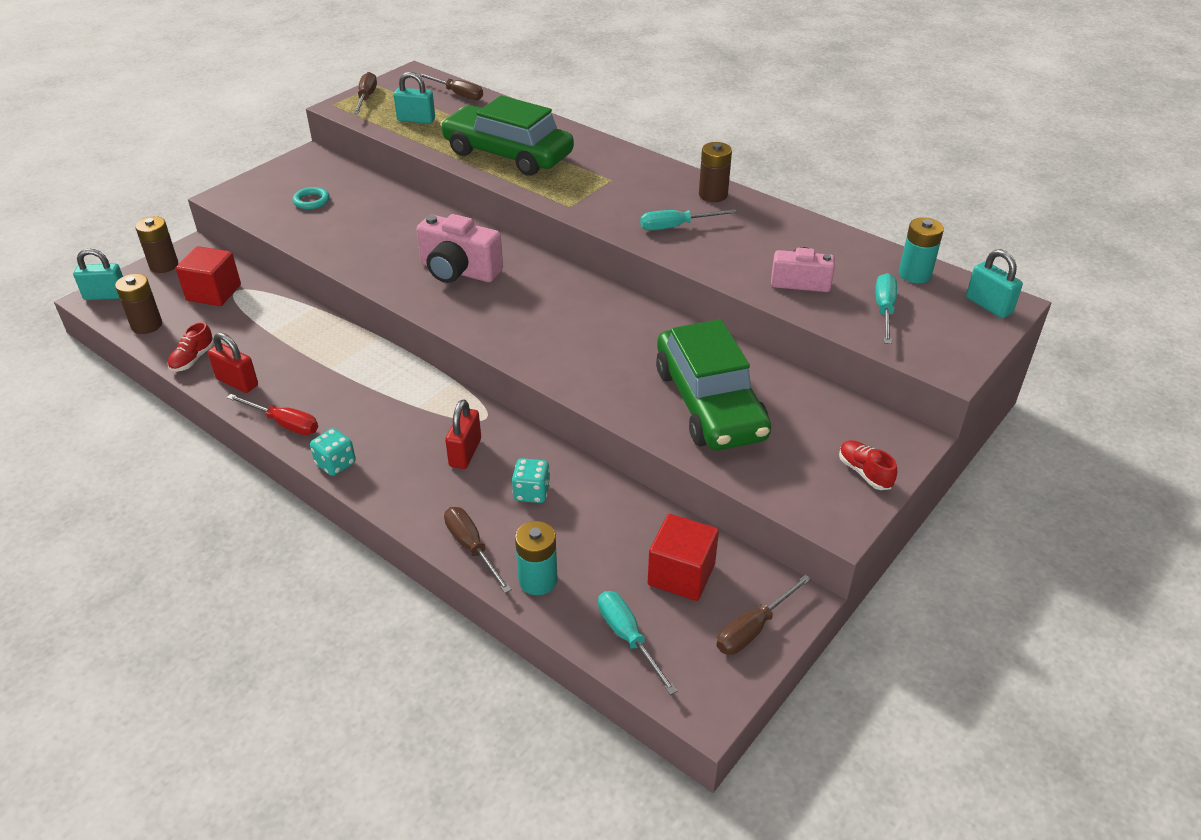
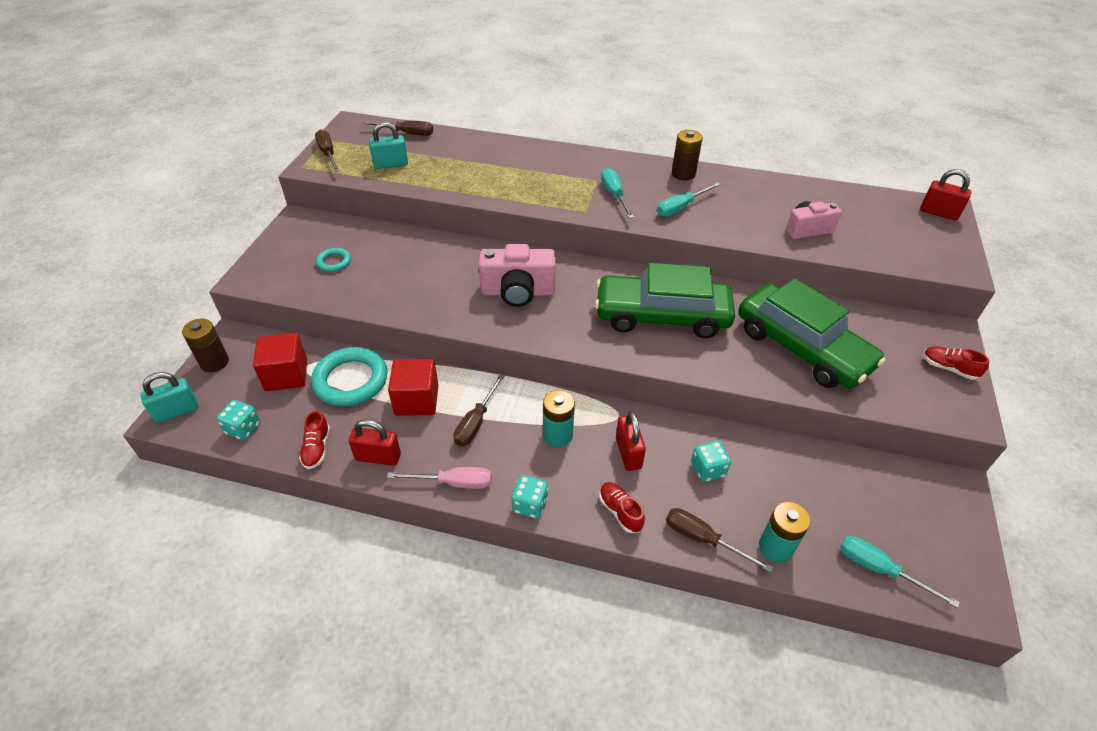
camera: 25 degrees left, 5 degrees up
brown battery [115,274,162,334] -> turquoise dice [217,400,260,440]
red screwdriver [227,394,318,435] -> pink screwdriver [387,467,492,489]
green car [440,95,574,176] -> green car moved to [595,263,735,338]
red cube [648,514,719,601] -> red cube moved to [388,359,439,416]
brown screwdriver [717,575,811,655] -> brown screwdriver moved to [453,374,505,446]
turquoise screwdriver [875,273,897,344] -> turquoise screwdriver moved to [601,168,634,218]
turquoise battery [899,217,944,283] -> turquoise battery moved to [543,390,575,447]
turquoise padlock [966,249,1023,318] -> red padlock [920,169,971,221]
none -> turquoise ring [311,347,387,407]
none -> red shoe [599,482,645,533]

